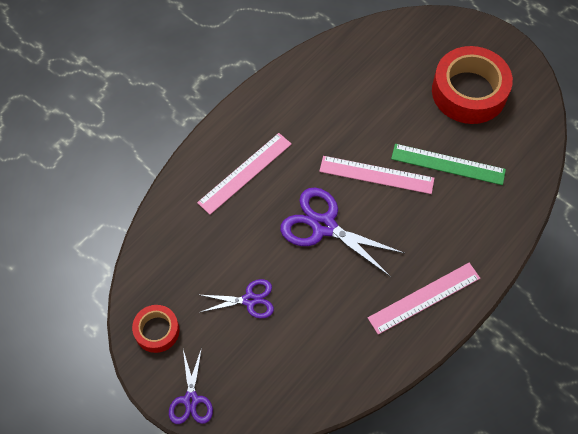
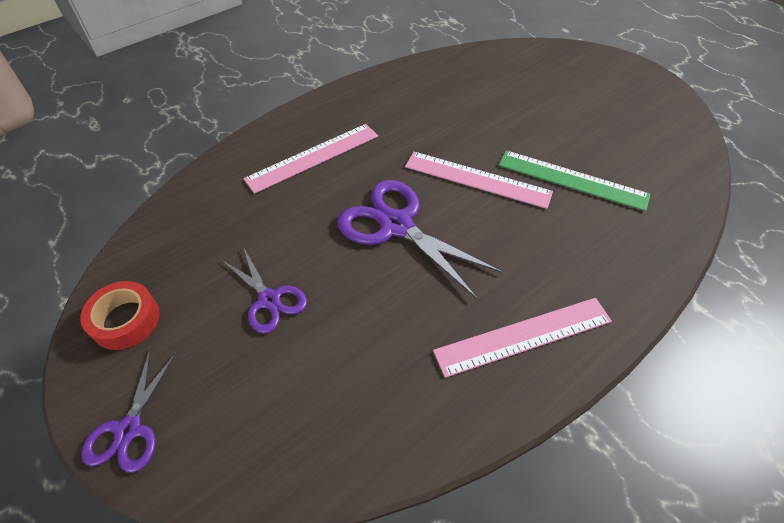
camera: 10 degrees right, 10 degrees down
purple scissors [201,279,274,318] -> purple scissors turned 45 degrees clockwise [222,247,307,333]
red tape [432,46,513,124] -> none

